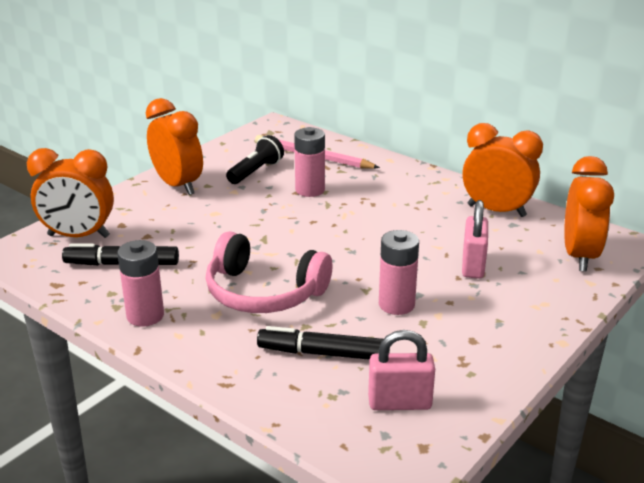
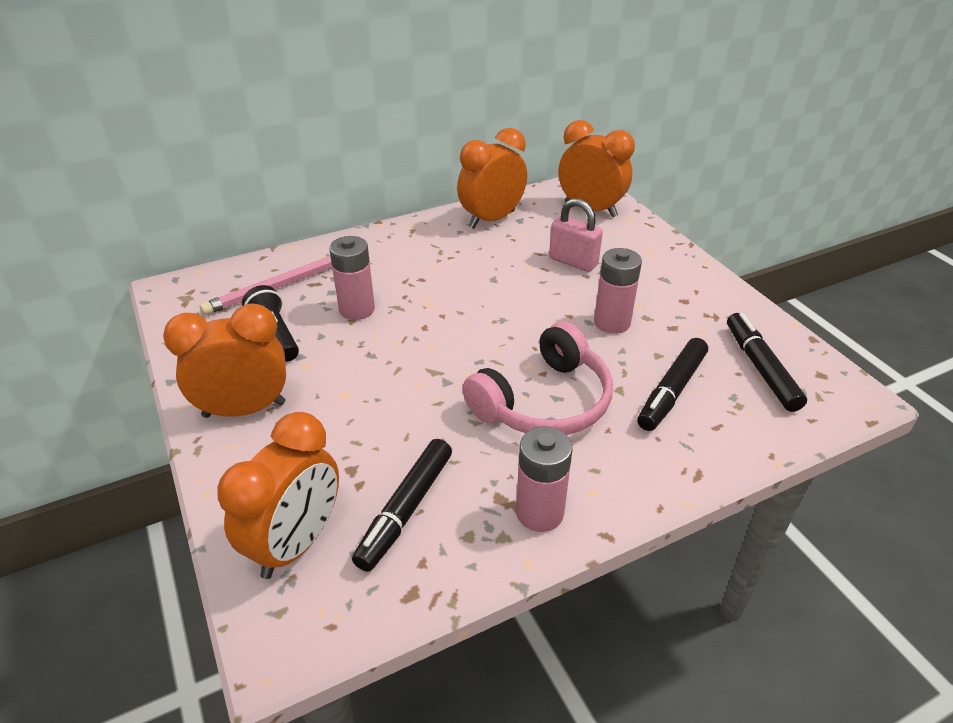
camera: 65 degrees left, 10 degrees up
pink padlock [368,330,435,410] -> black marker [727,313,807,412]

